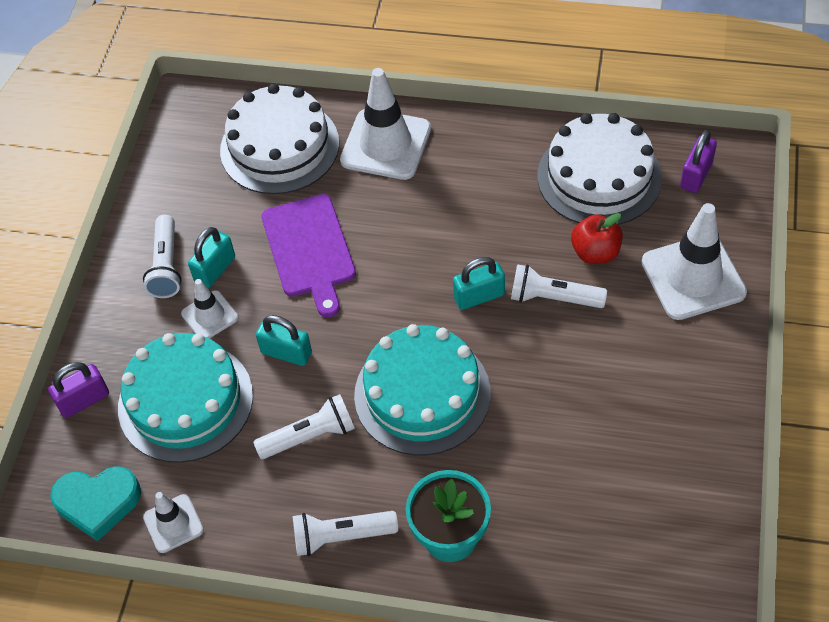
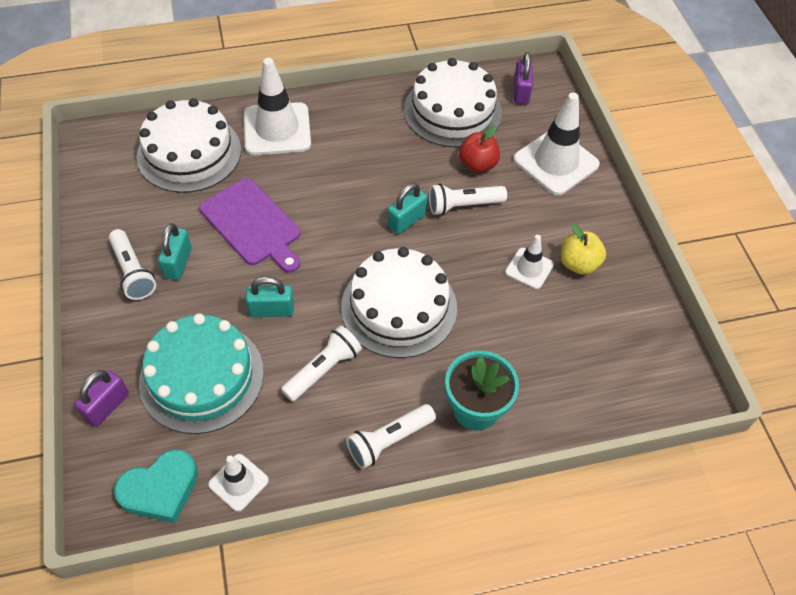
camera: 30 degrees left, 0 degrees up
white traffic cone [181,279,238,339] -> white traffic cone moved to [505,235,554,289]
turquoise cake [354,324,491,455] -> white cake [341,247,457,358]
none -> yellow apple [561,224,606,275]

